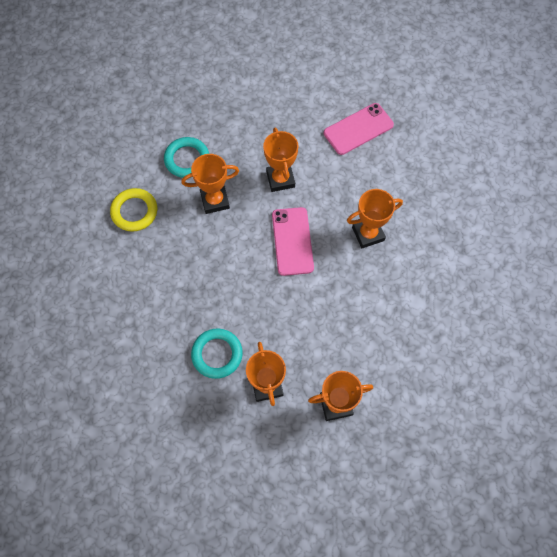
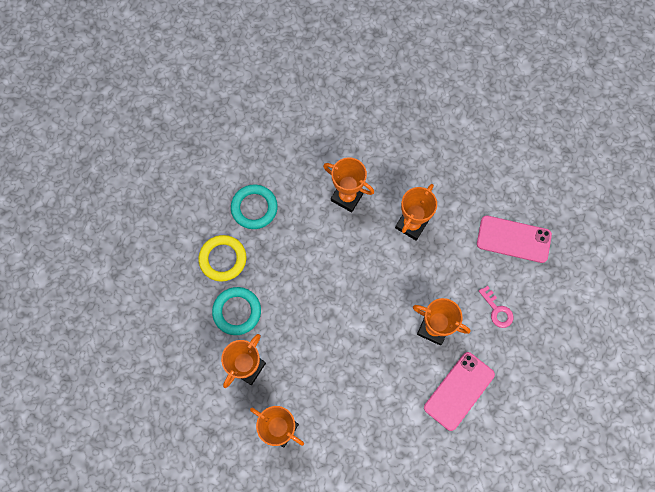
camera: 45 degrees right, 5 degrees up
yellow ring [110,188,157,232] -> yellow ring moved to [198,235,246,282]
turquoise ring [164,137,209,178] -> turquoise ring moved to [231,185,278,229]
pink phone [272,207,314,276] -> pink phone moved to [424,352,495,431]
none -> pink key [479,286,513,328]

